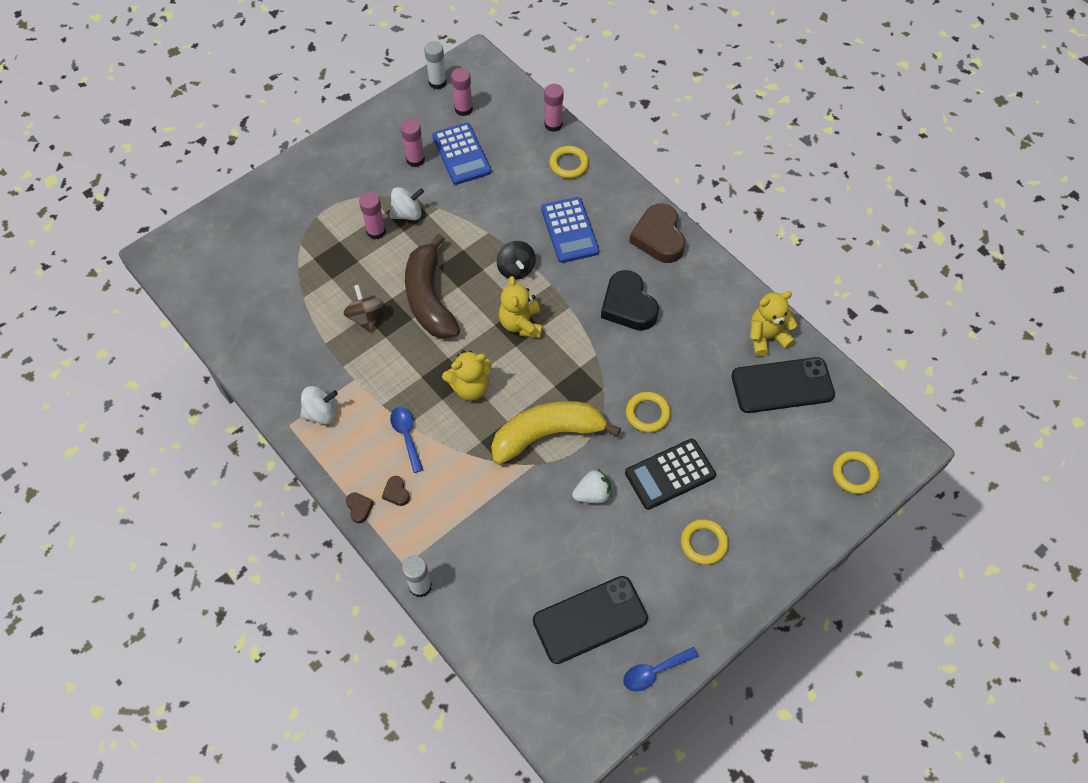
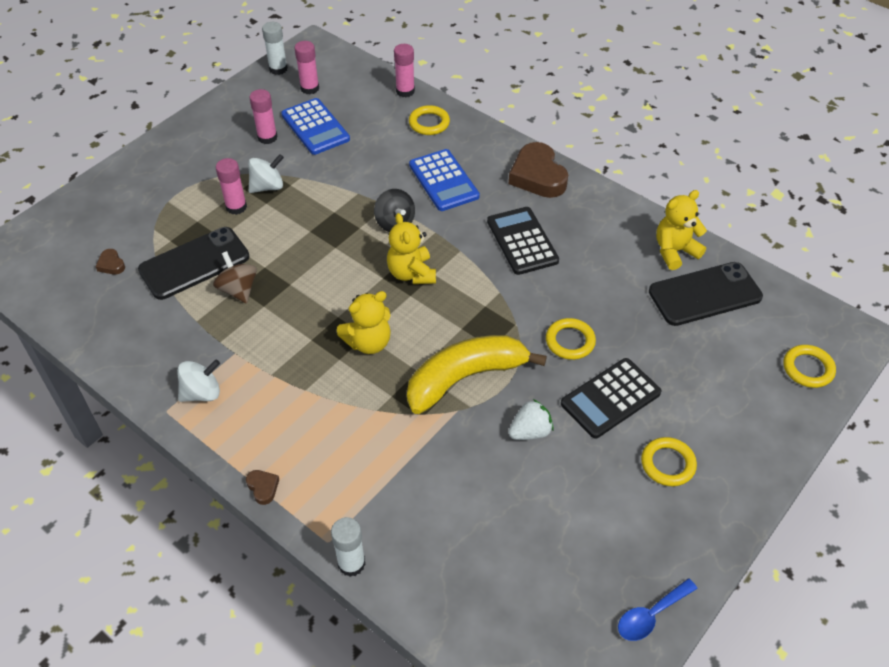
camera: 10 degrees left, 10 degrees down
brown heart [382,476,410,506] -> brown heart moved to [95,249,125,275]
blue spoon [390,407,423,473] -> none
brown banana [405,234,460,339] -> none
black phone [533,576,648,664] -> black phone moved to [138,227,249,300]
black heart [601,270,659,331] -> black calculator [487,207,559,275]

